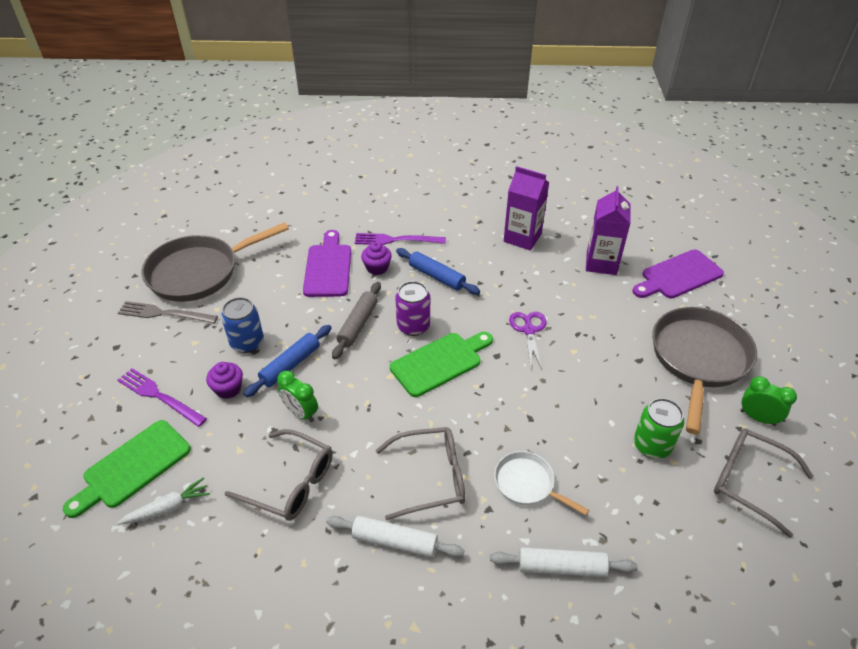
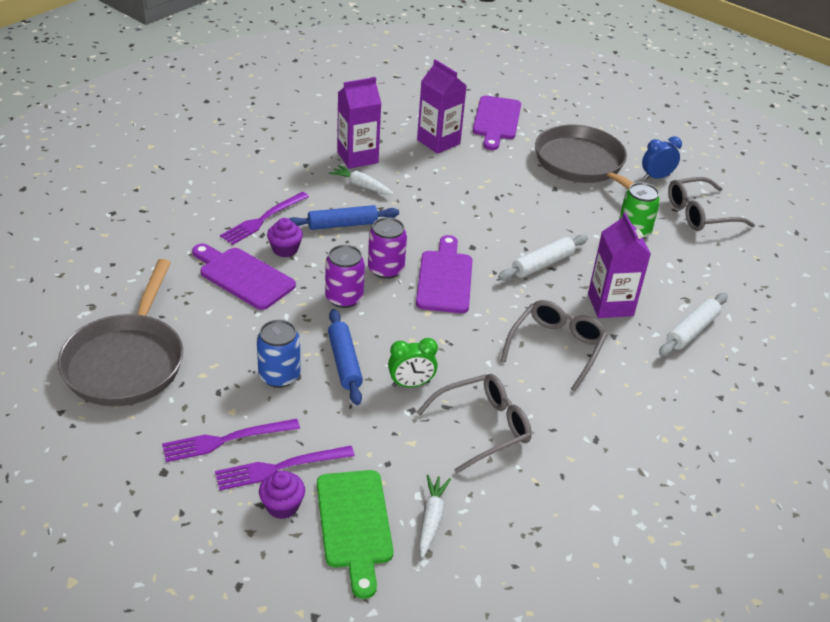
camera: 55 degrees left, 5 degrees down
grey fork [118,301,218,324] -> none
purple cupcake [206,362,243,399] -> purple cupcake moved to [259,471,305,519]
white rolling pin [327,516,464,557] -> white rolling pin moved to [498,235,588,280]
grey rolling pin [332,282,381,359] -> purple can [325,245,365,308]
green cutting board [390,332,493,397] -> purple cutting board [416,235,472,313]
white pan [494,451,589,515] -> purple carton [588,212,651,318]
purple scissors [509,312,547,369] -> none
green clock [741,376,797,426] -> blue clock [642,136,682,180]
none -> purple fork [162,419,300,462]
none -> white carrot [329,165,394,195]

